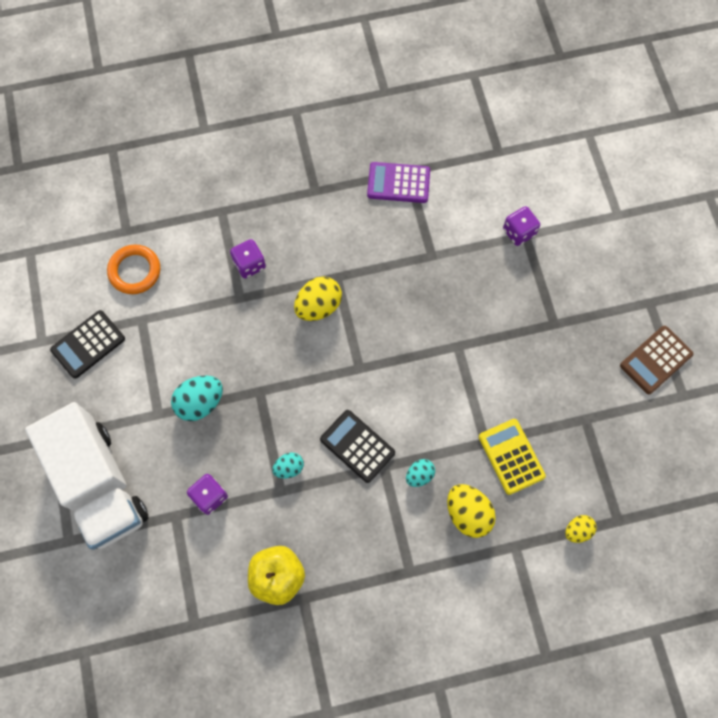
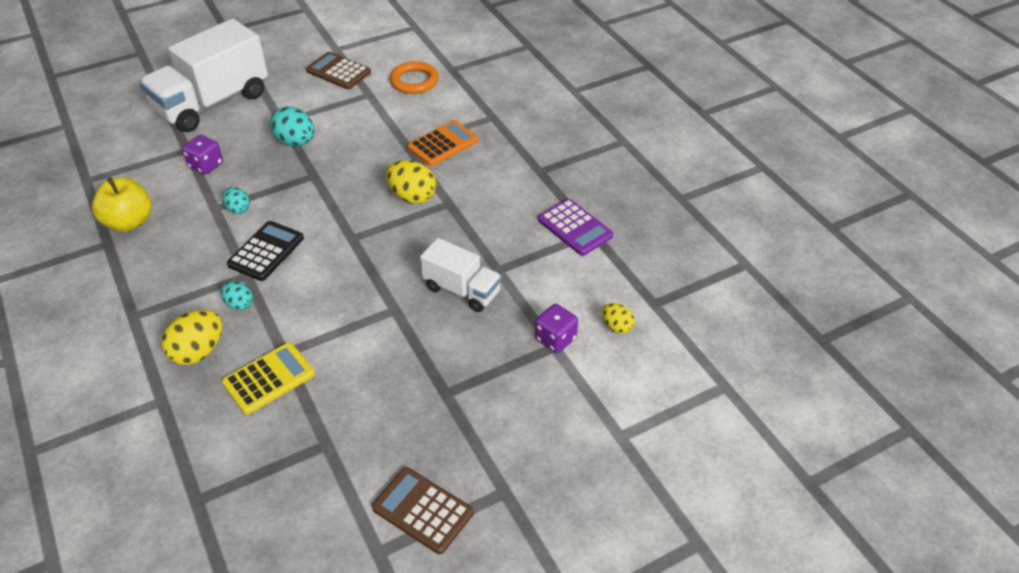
camera: 75 degrees right, 25 degrees down
black calculator [50,310,125,379] -> brown calculator [306,52,371,89]
purple dice [230,239,266,279] -> orange calculator [408,120,478,166]
purple calculator [367,162,430,203] -> purple calculator turned 150 degrees clockwise [538,199,613,256]
yellow egg [565,515,596,543] -> yellow egg moved to [602,303,635,334]
none -> white truck [420,238,502,312]

